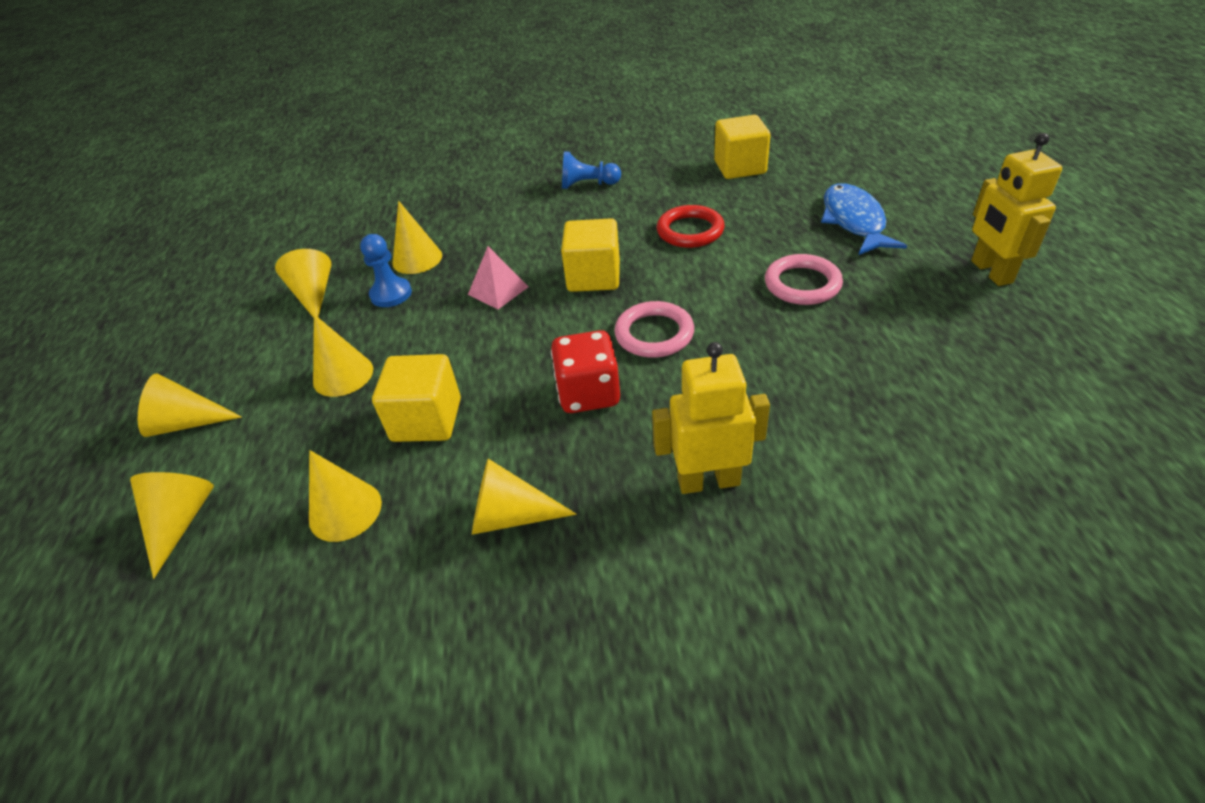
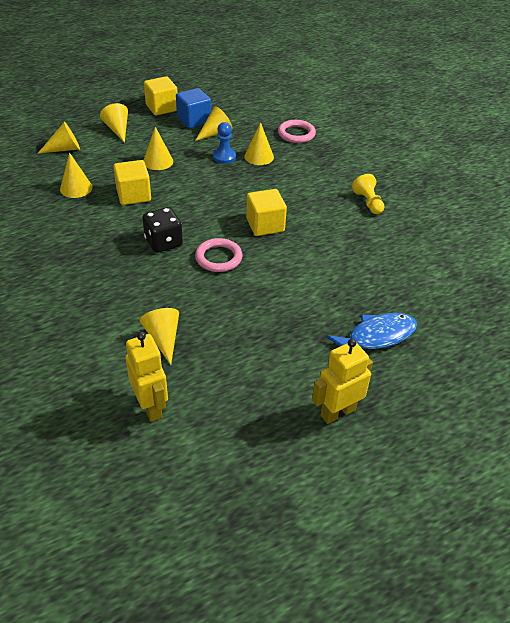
camera: 65 degrees right, 0 degrees up
pink pyramid [468,246,529,309] -> none
yellow cone [472,459,577,535] -> yellow cone moved to [140,308,179,365]
red dice [551,330,620,413] -> black dice [142,207,183,253]
blue pawn [562,151,621,189] -> yellow pawn [352,174,385,214]
yellow robot [652,342,770,494] -> yellow robot moved to [125,332,168,422]
red ring [656,205,725,248] -> none
yellow cube [714,115,770,179] -> yellow cube moved to [144,76,178,115]
pink ring [765,254,843,305] -> pink ring moved to [278,120,316,143]
none -> blue cube [176,88,211,128]

